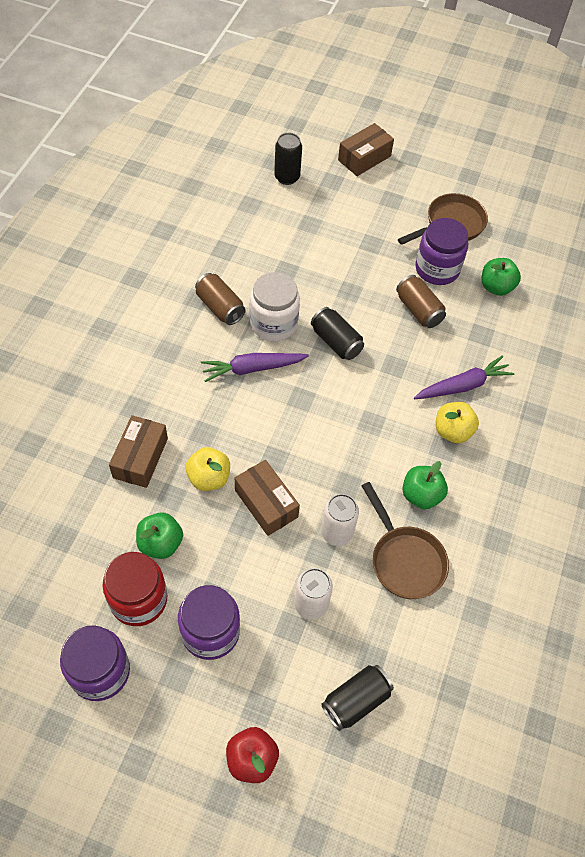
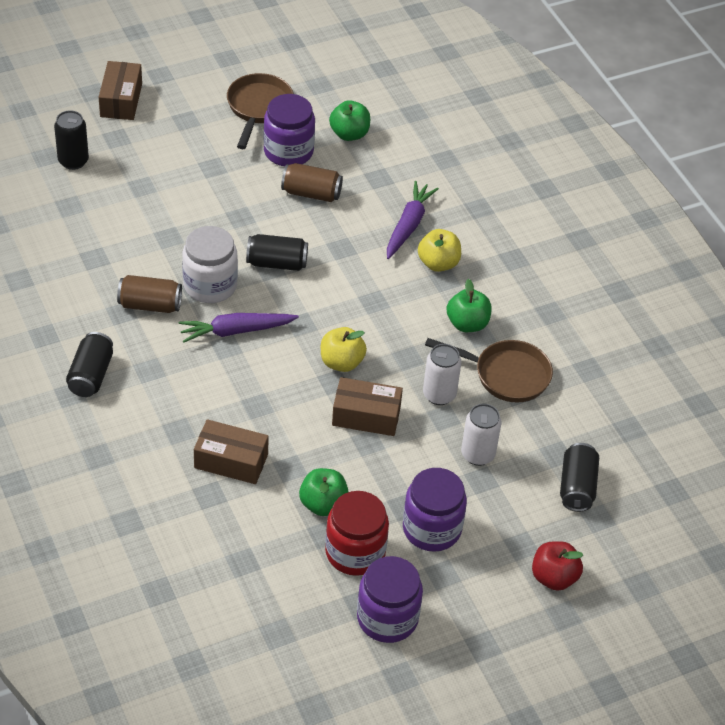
camera: 45 degrees left, 10 degrees down
brown box [109,415,168,488] -> brown box turned 45 degrees counterclockwise [194,419,269,484]
yellow apple [185,447,230,491] -> yellow apple moved to [321,327,367,372]
purple carrot [201,353,309,382] -> purple carrot turned 45 degrees clockwise [178,313,299,343]
none -> black can [66,332,113,397]

